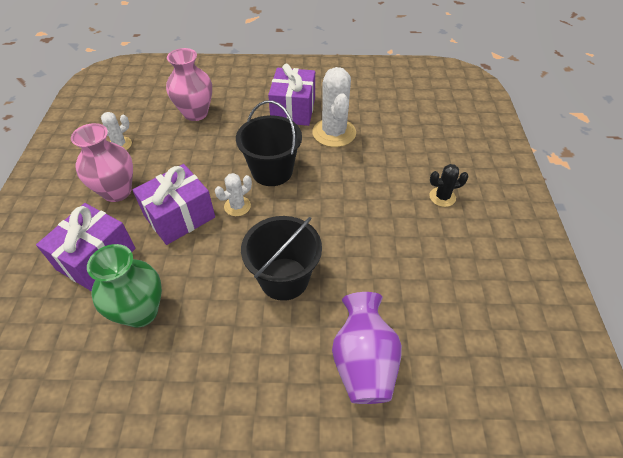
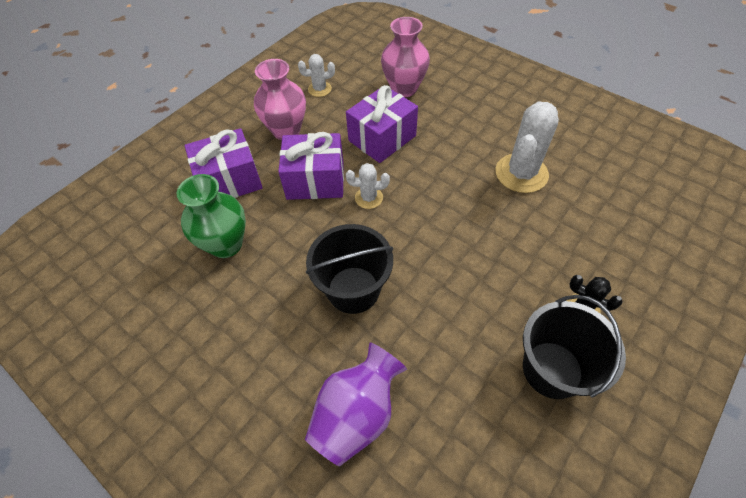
camera: 40 degrees right, 5 degrees up
black bucket [236,100,302,186] -> black bucket moved to [523,295,626,399]
purple gift [268,64,315,126] -> purple gift moved to [346,85,418,163]

